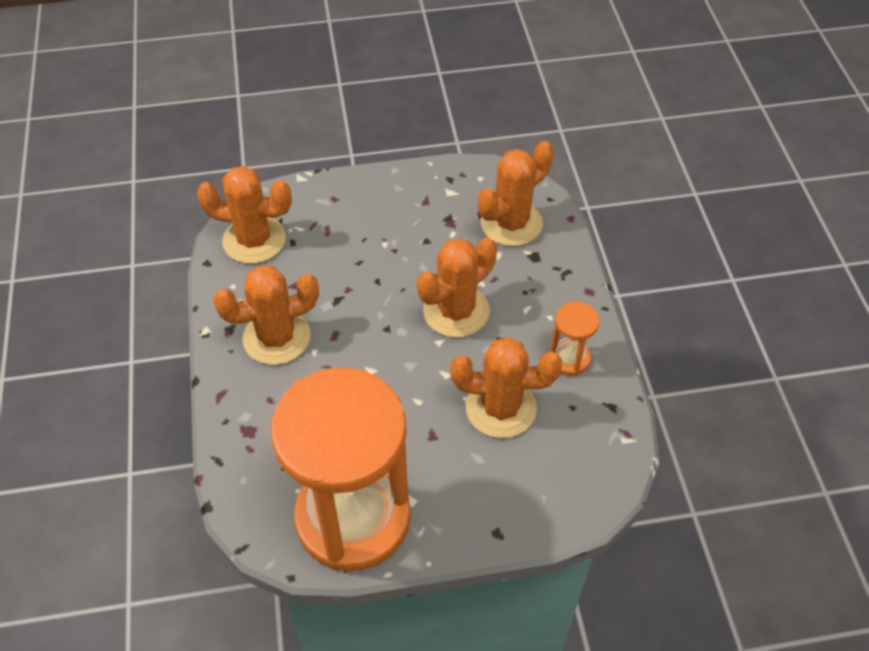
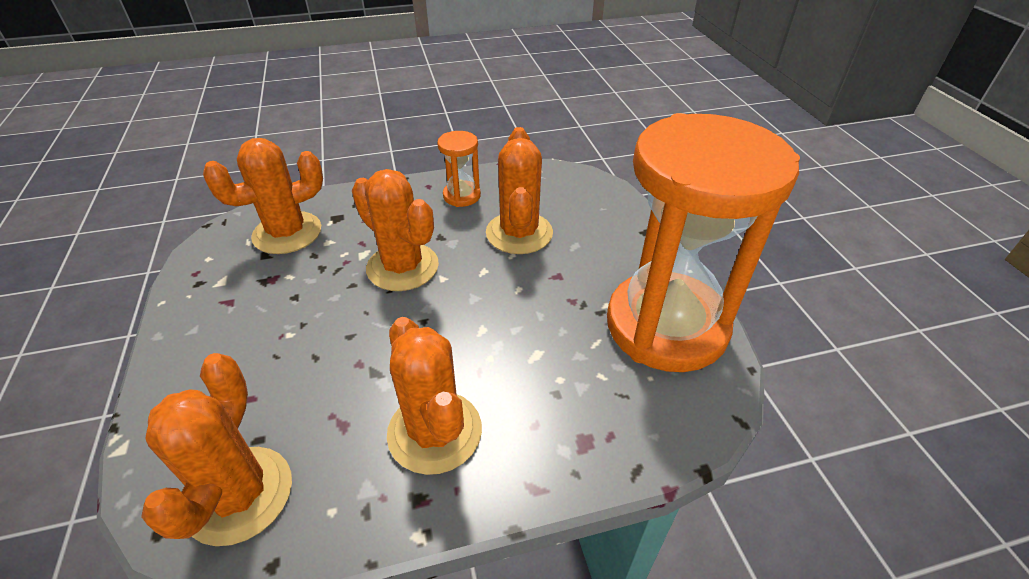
camera: 95 degrees left, 10 degrees down
orange cactus [478,141,554,246] -> orange cactus turned 75 degrees counterclockwise [203,138,323,254]

